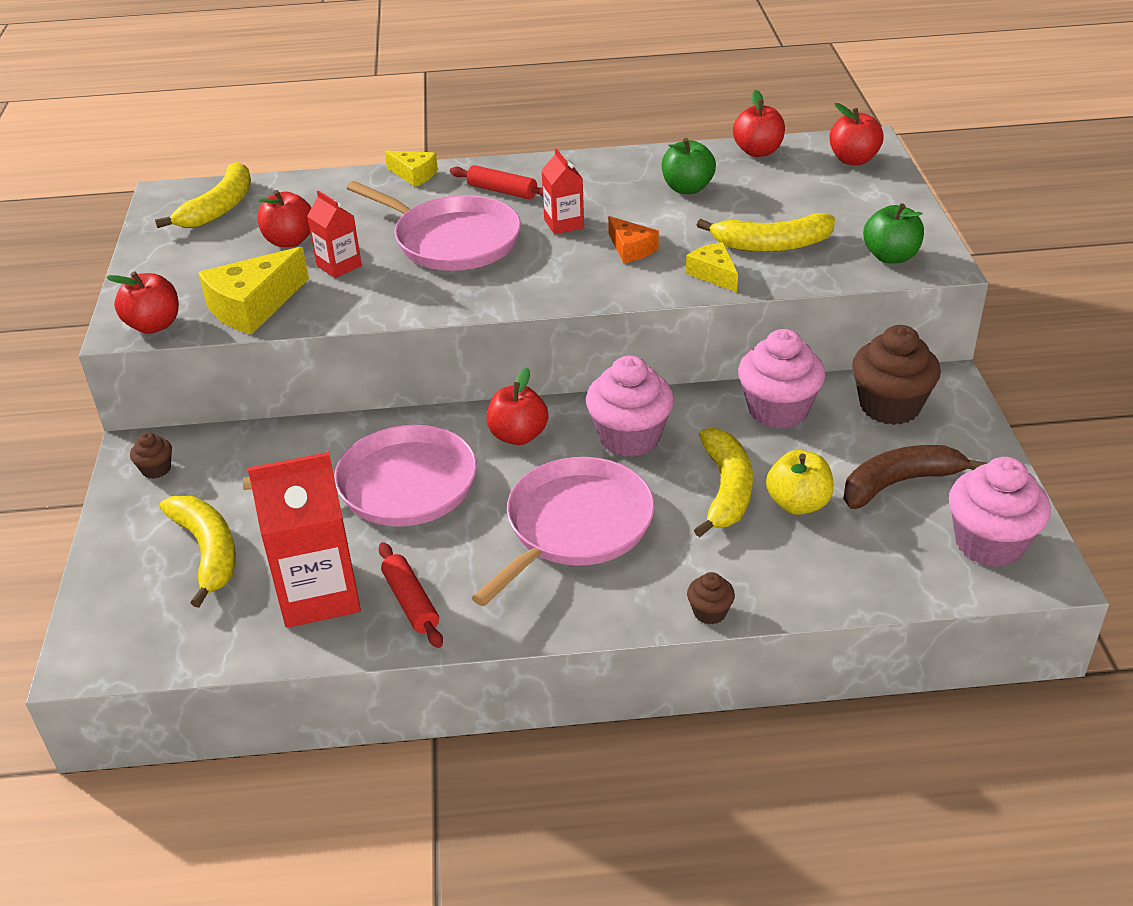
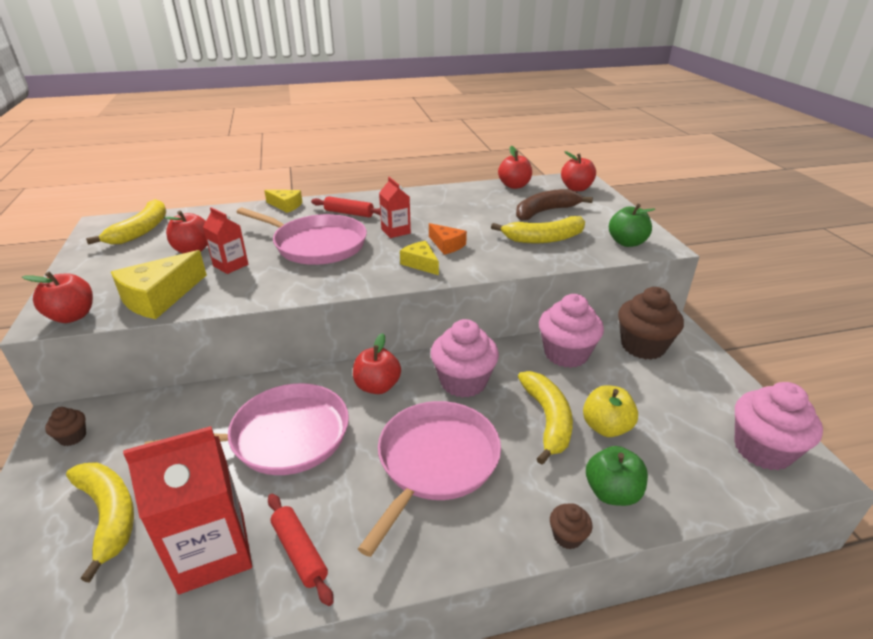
camera: 10 degrees left, 5 degrees down
green apple [662,138,716,194] -> green apple moved to [586,446,648,506]
yellow cheese [686,242,738,292] -> yellow cheese moved to [400,241,439,275]
brown banana [843,445,987,509] -> brown banana moved to [516,189,593,220]

